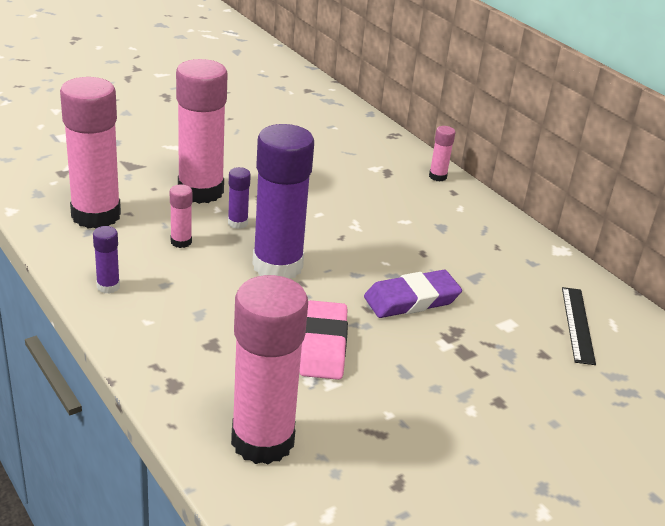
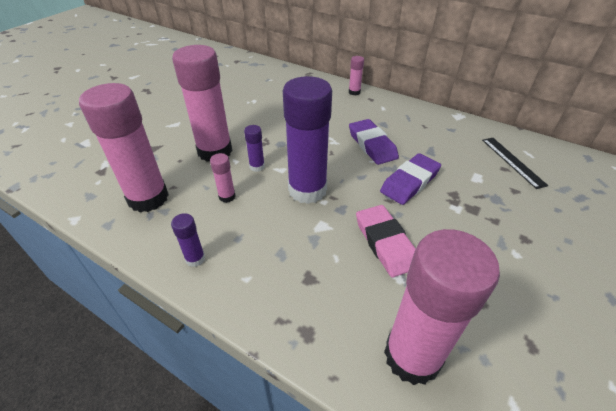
camera: 20 degrees left, 10 degrees up
none -> purple eraser [349,119,399,165]

